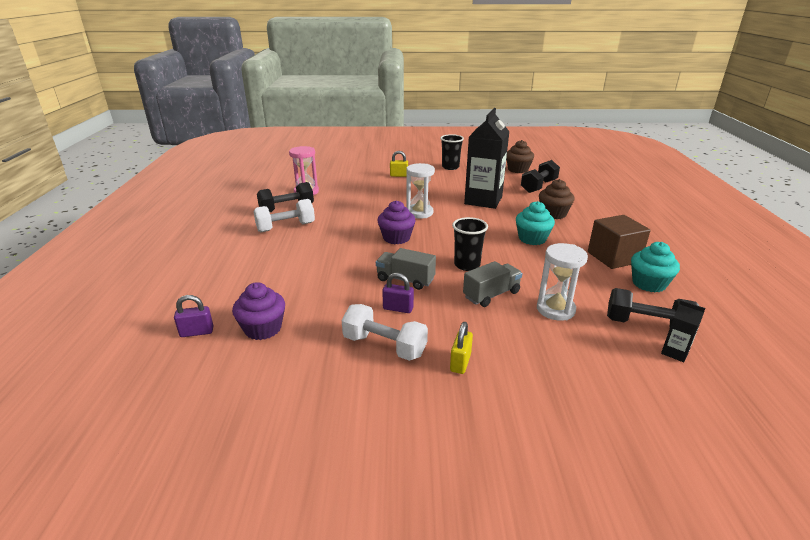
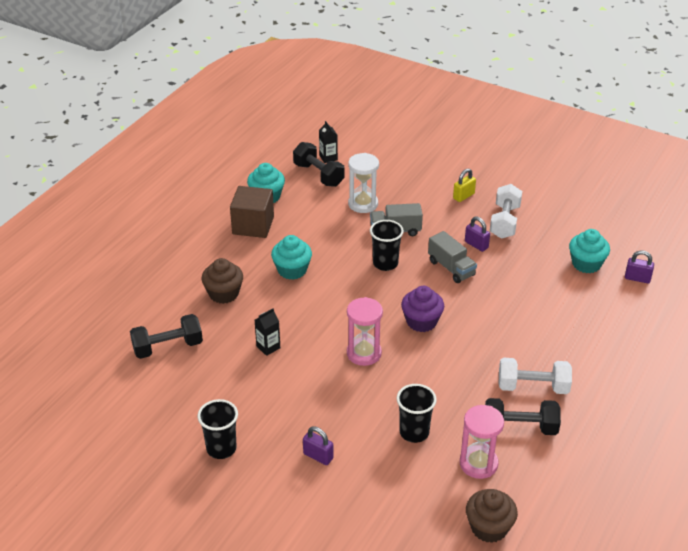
camera: 150 degrees left, 10 degrees up
purple cupcake [232,282,285,340] -> turquoise cupcake [569,229,610,273]
white dumbbell [342,304,428,361] -> white dumbbell turned 45 degrees clockwise [490,184,522,239]
yellow padlock [390,151,408,177] -> purple padlock [303,426,334,465]
white hourglass [406,163,435,219] -> pink hourglass [347,297,383,366]
black carton [464,108,510,209] -> black carton [255,308,280,356], size x0.41
brown cupcake [506,140,534,173] -> brown cupcake moved to [466,489,518,543]
none -> black cup [397,384,437,443]

